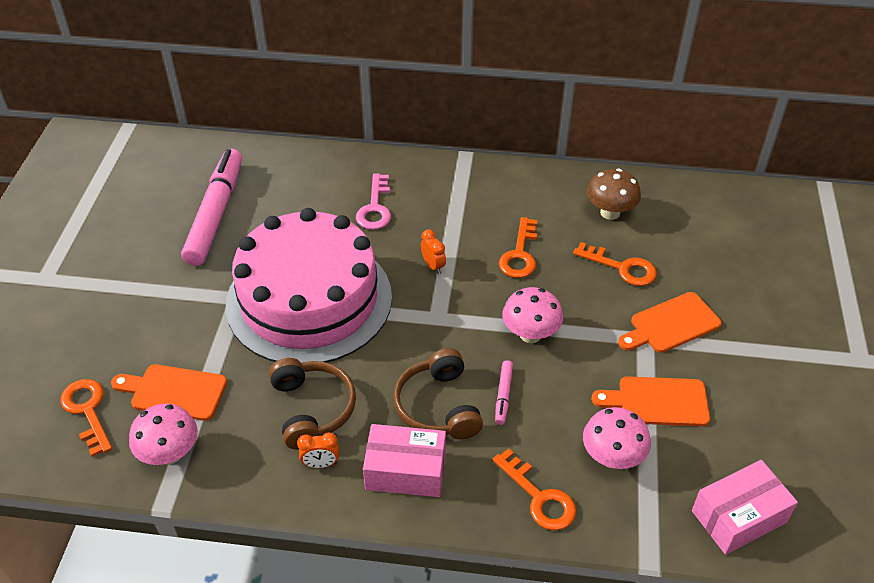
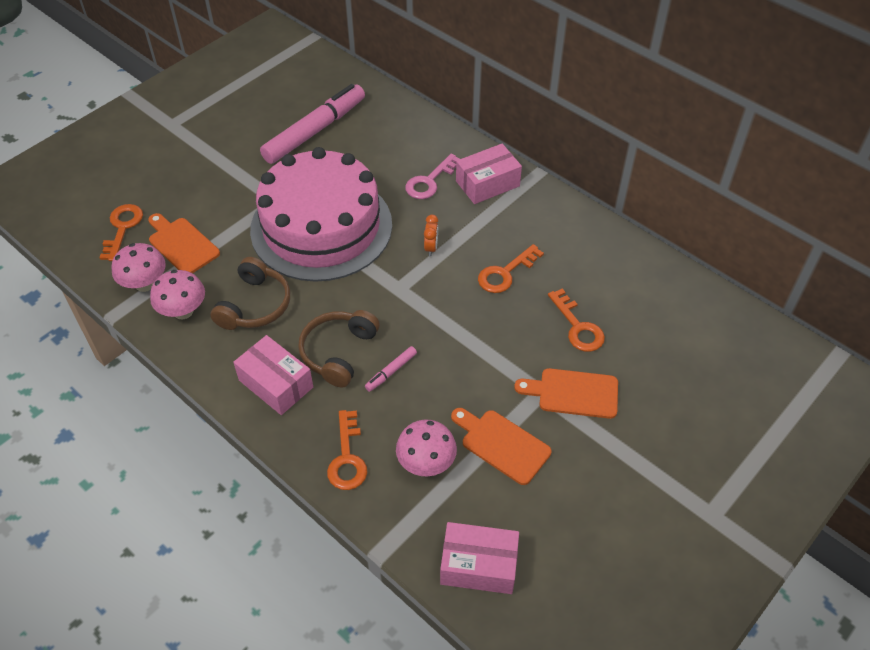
camera: 35 degrees right, 5 degrees up
orange clock [297,433,339,468] -> none
pink mushroom [502,287,563,343] -> pink mushroom moved to [150,270,205,319]
brown mushroom [587,169,641,220] -> none
none -> pink box [456,144,522,204]

